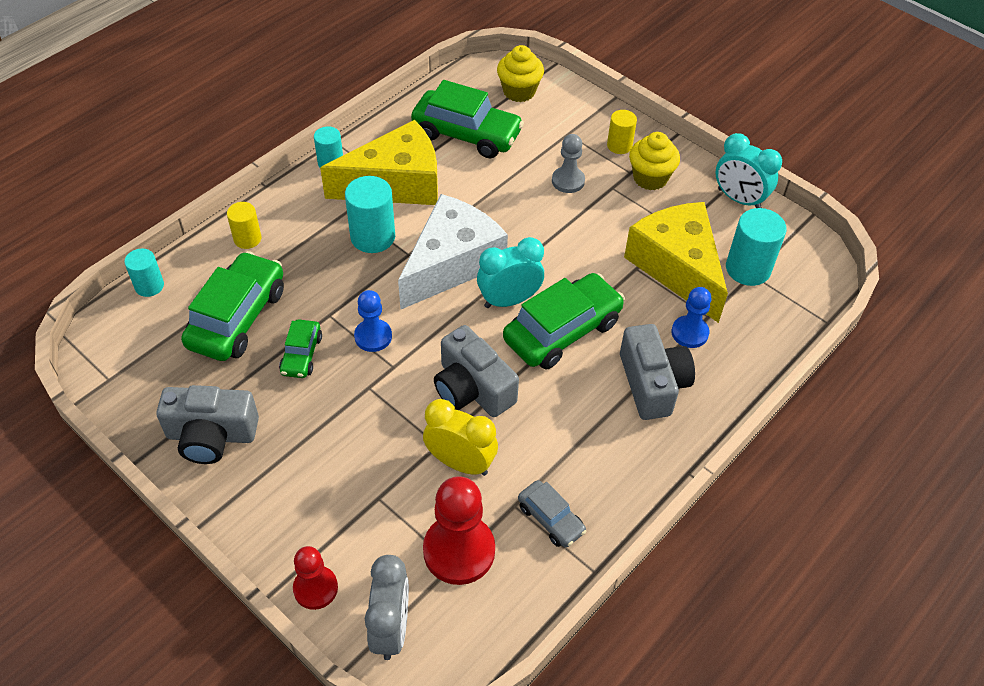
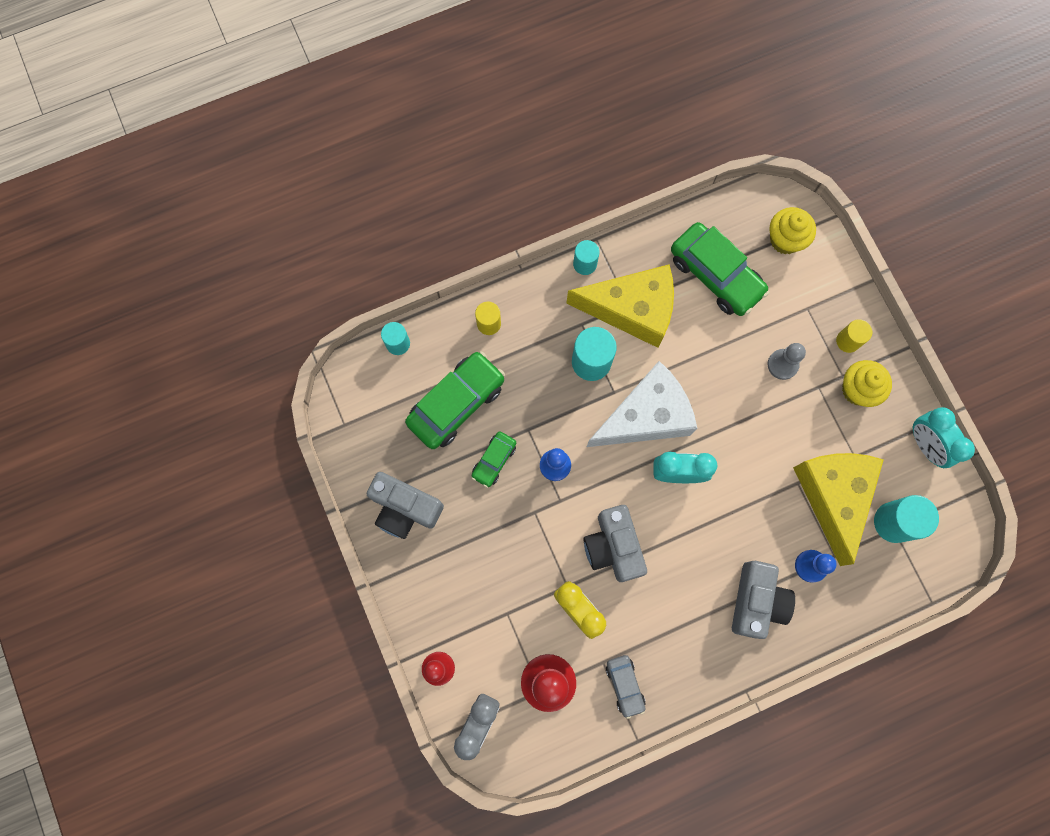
camera: 25 degrees right, 25 degrees up
green car [503,273,625,369] -> none

